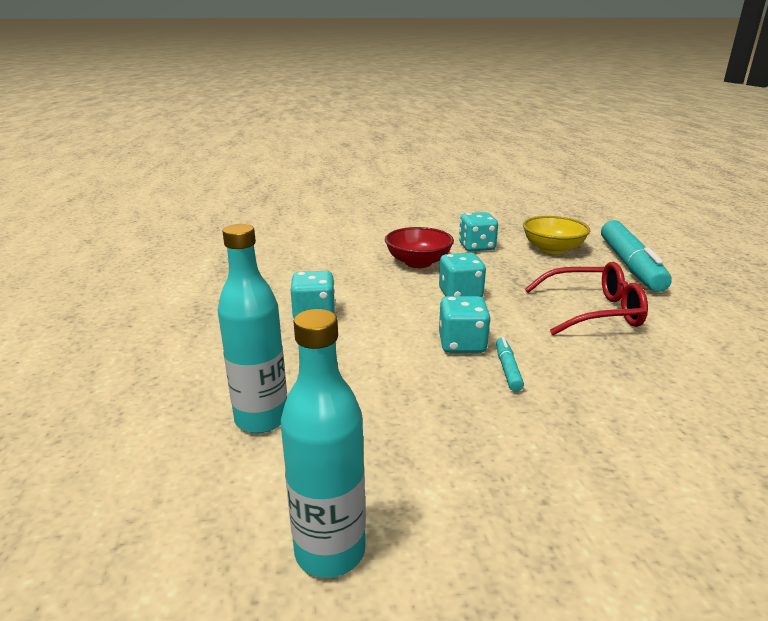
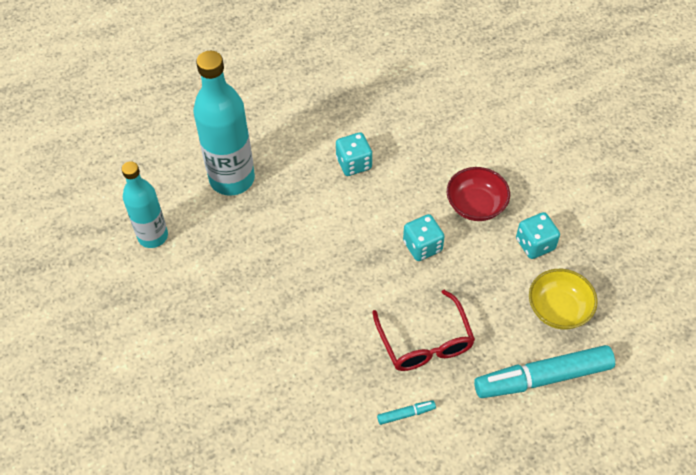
camera: 75 degrees right, 30 degrees up
turquoise bottle [217,224,287,433] -> turquoise bottle [193,51,255,196], size x1.55
turquoise dice [439,296,491,353] -> none
turquoise marker [496,337,524,392] -> turquoise marker moved to [377,400,436,425]

